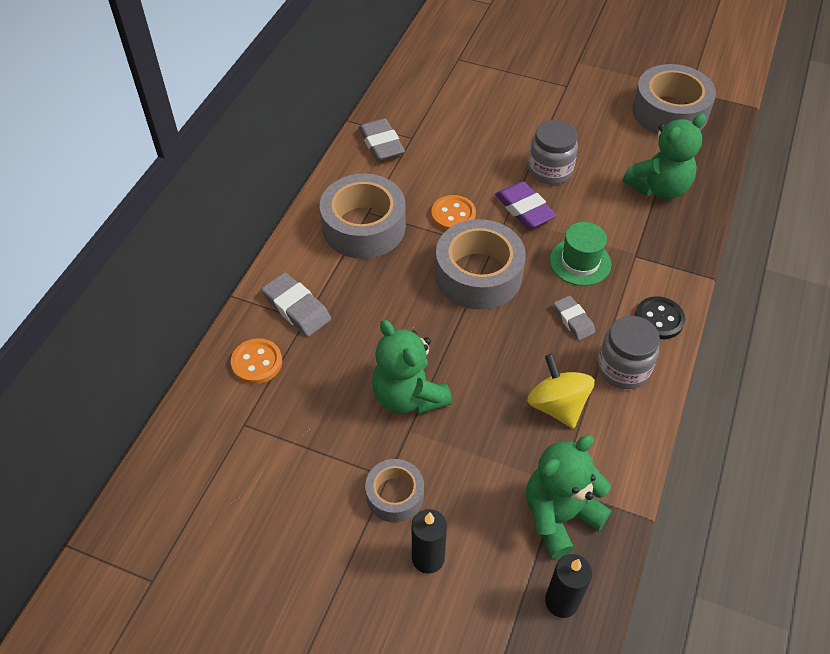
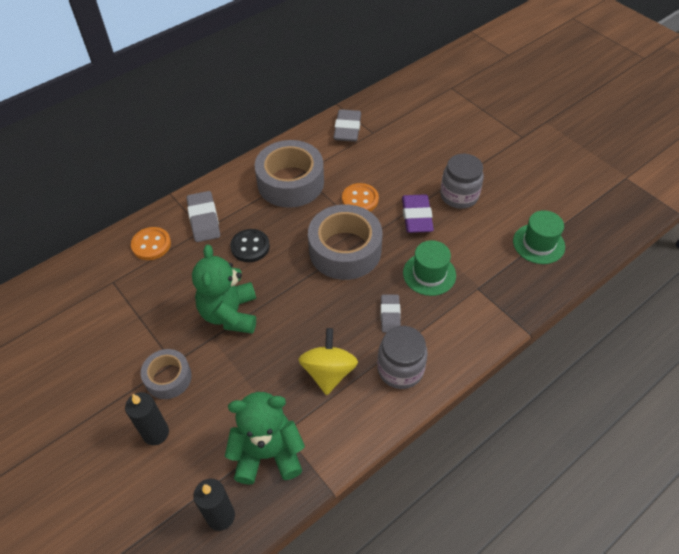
camera: 30 degrees right, 0 degrees up
green teddy bear [623,114,706,199] -> green hat [513,210,565,264]
grey tape [632,64,716,134] -> none
black button [635,296,685,339] -> black button moved to [230,229,270,262]

